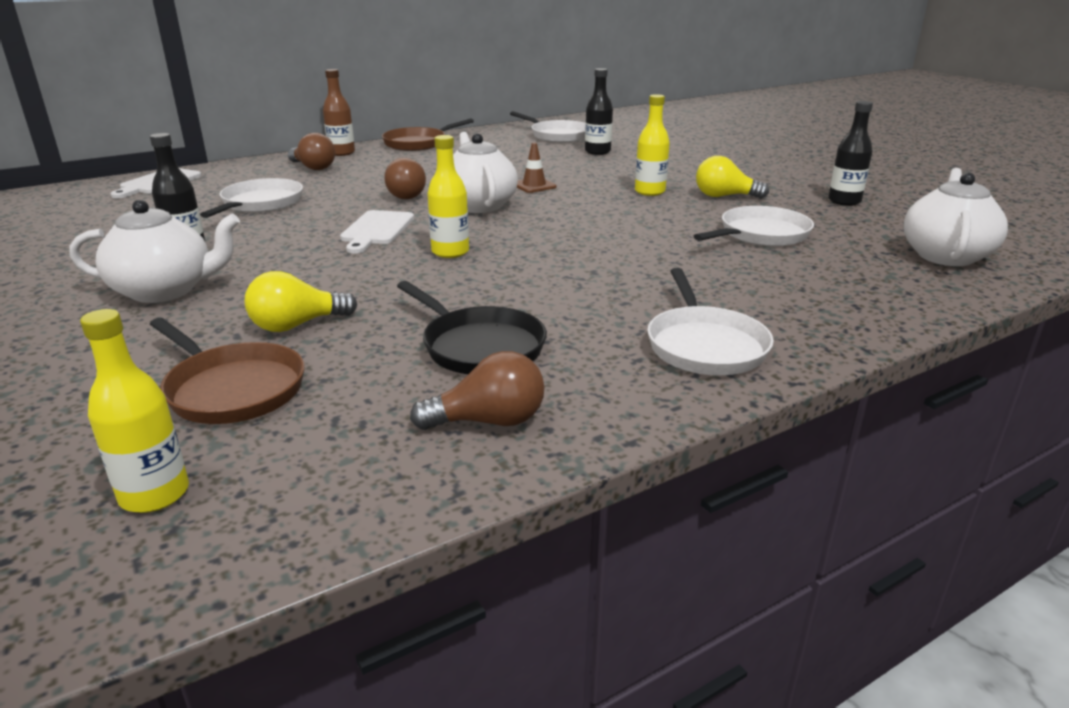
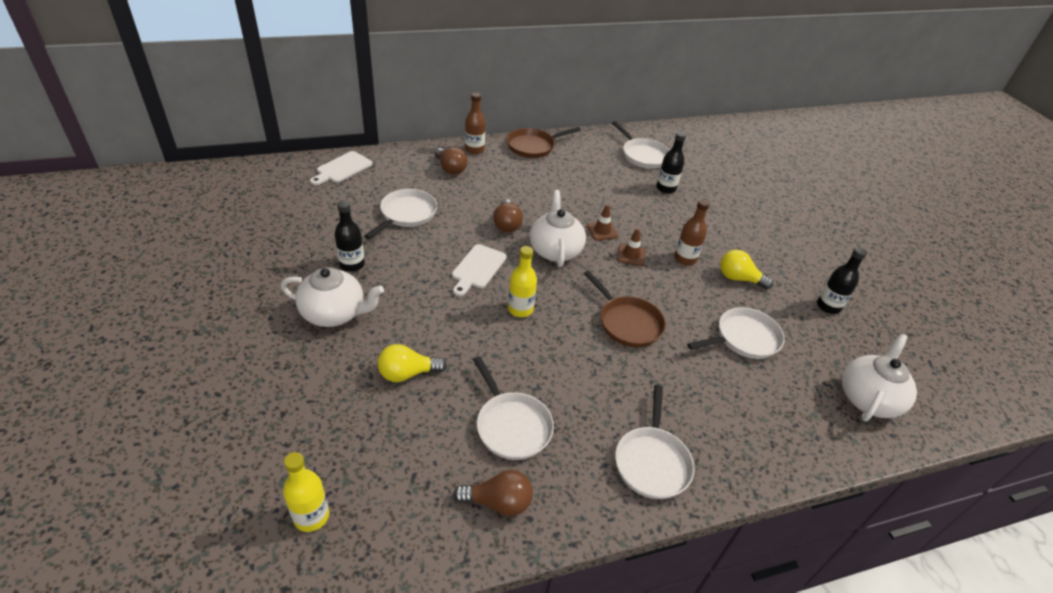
camera: 10 degrees right, 15 degrees up
brown pan [150,318,305,424] -> brown pan moved to [584,271,666,347]
black pan [397,281,547,374] -> white pan [473,356,554,460]
yellow bottle [635,94,670,196] -> brown bottle [674,199,710,265]
none -> brown traffic cone [617,228,646,266]

